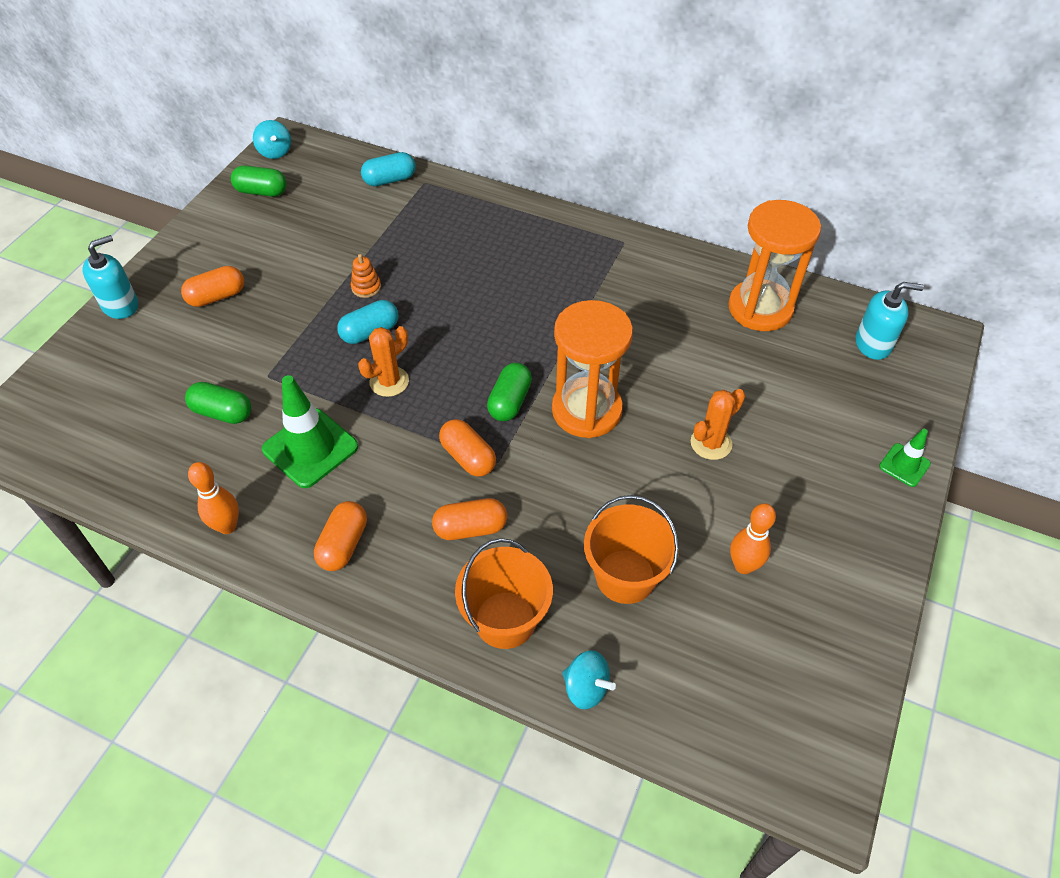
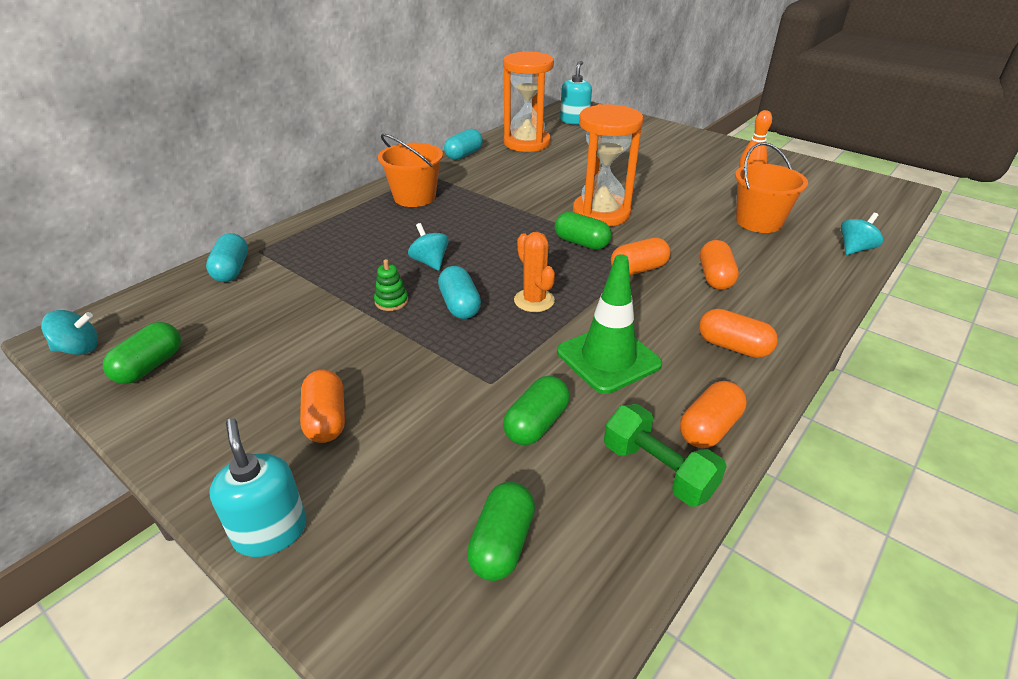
camera: 75 degrees left, 15 degrees down
orange bowling pin [188,462,239,534] -> orange capsule [680,381,747,448]
orange stacking toy [351,254,381,298] -> green stacking toy [374,259,408,311]
orange bucket [455,538,553,649] -> orange bucket moved to [378,134,443,207]
orange cactus [691,389,745,460] -> none
green traffic cone [879,429,931,487] -> none
none -> turquoise spinning top [408,223,449,271]
none -> turquoise capsule [444,129,483,160]
none -> green capsule [467,482,535,581]
none -> green dumbbell [604,404,727,506]

